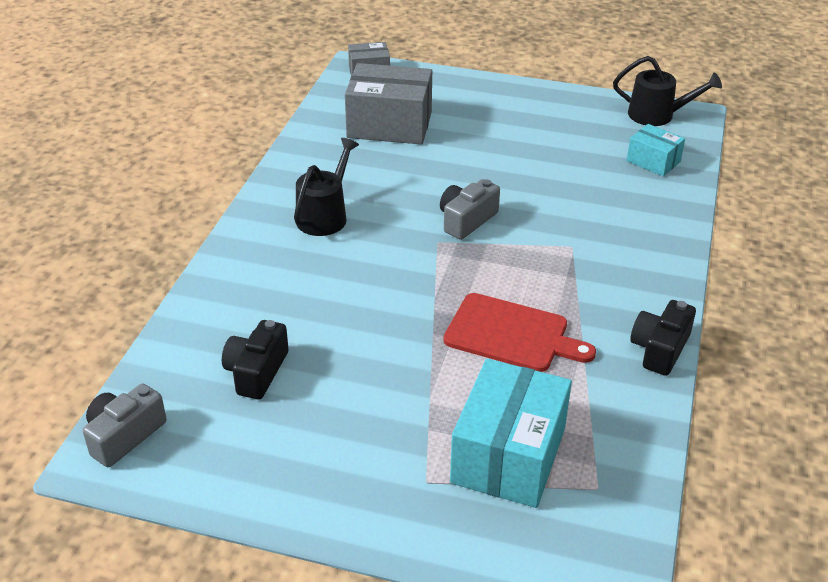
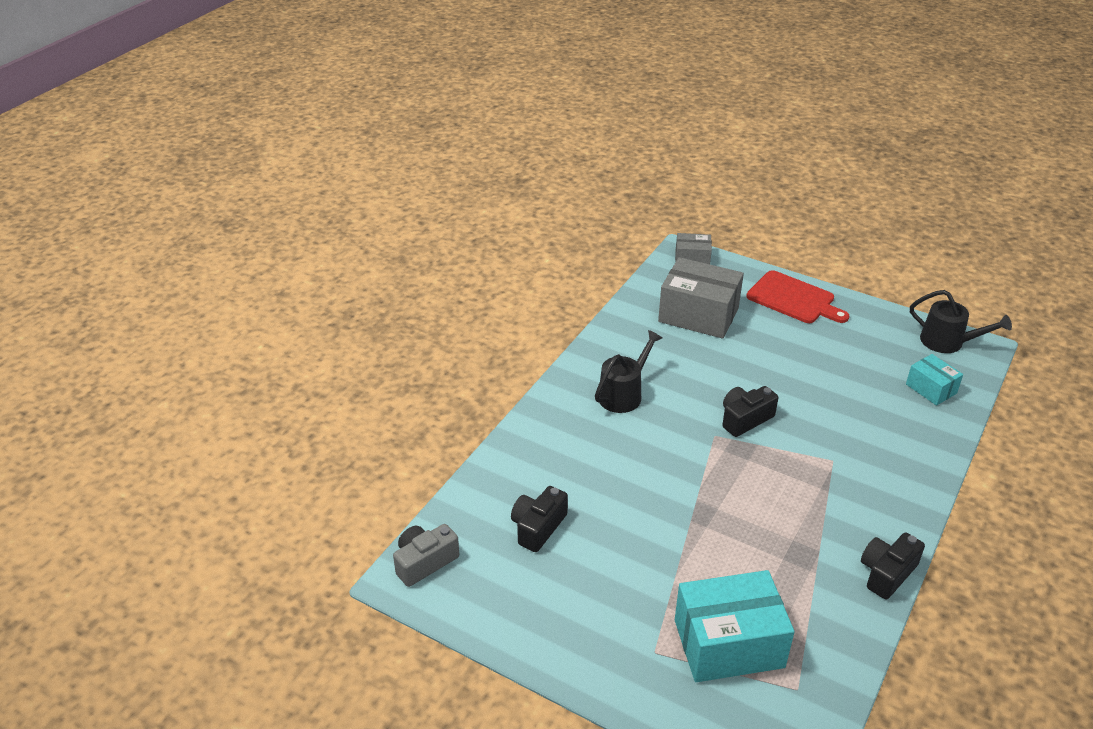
camera: 15 degrees right, 0 degrees up
grey camera [440,179,500,240] -> black camera [722,386,779,437]
red cutting board [443,293,596,372] -> red cutting board moved to [747,270,849,323]
turquoise box [450,358,572,508] -> turquoise box turned 45 degrees clockwise [675,570,795,682]

